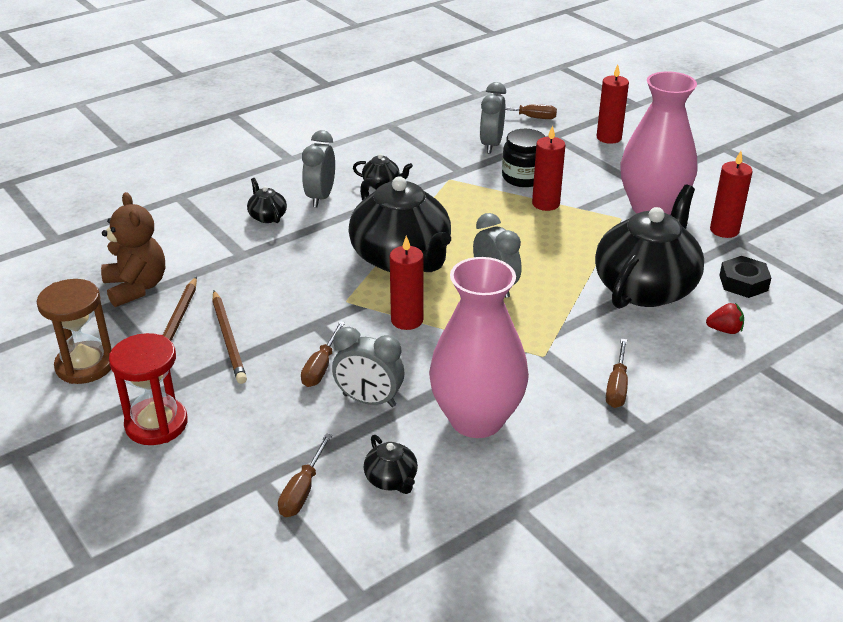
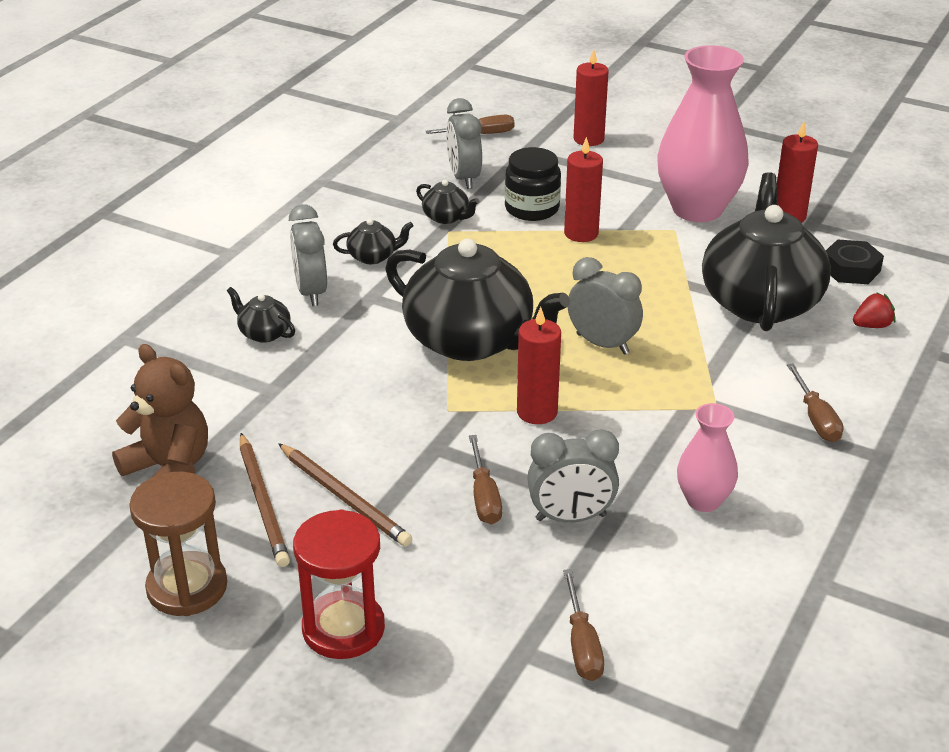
camera: 25 degrees left, 0 degrees up
black teapot [364,435,418,494] -> black teapot moved to [416,180,480,224]
pink vase [429,257,529,438] -> pink vase [677,403,738,512], size x0.51

